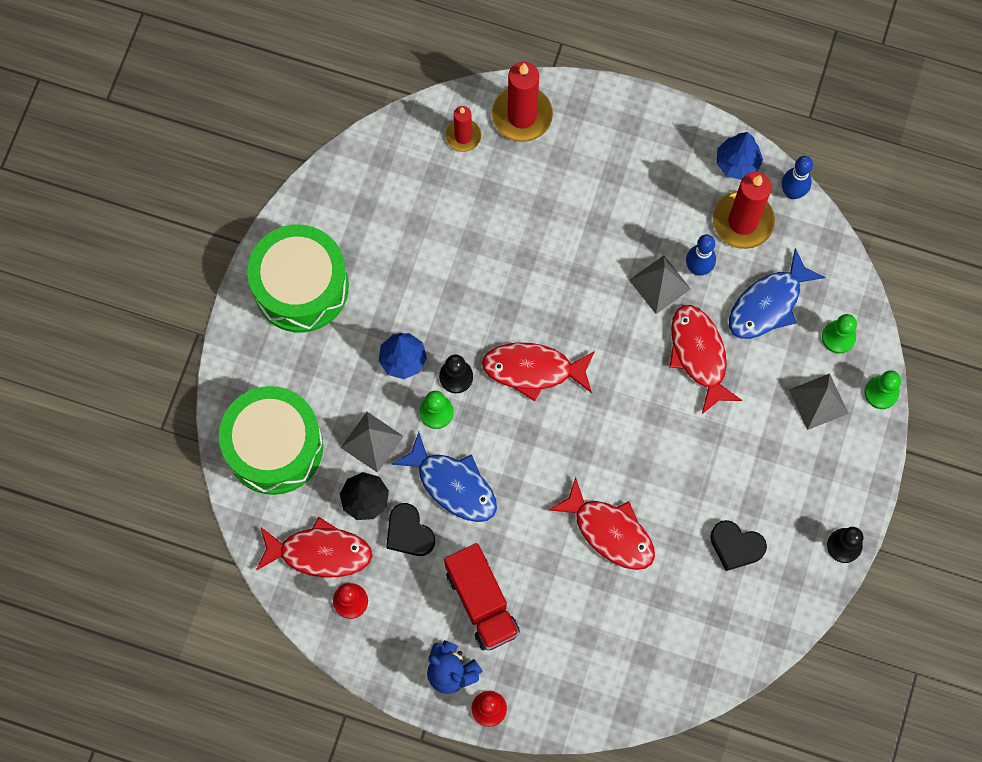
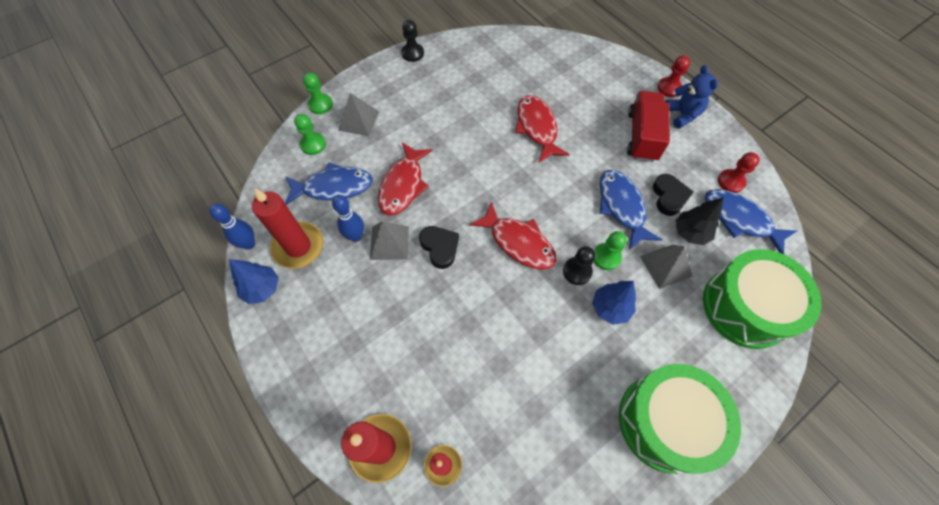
camera: 145 degrees left, 10 degrees down
red fish [256,517,372,578] -> blue fish [705,189,797,254]
black heart [710,520,767,571] -> black heart moved to [419,226,459,269]

